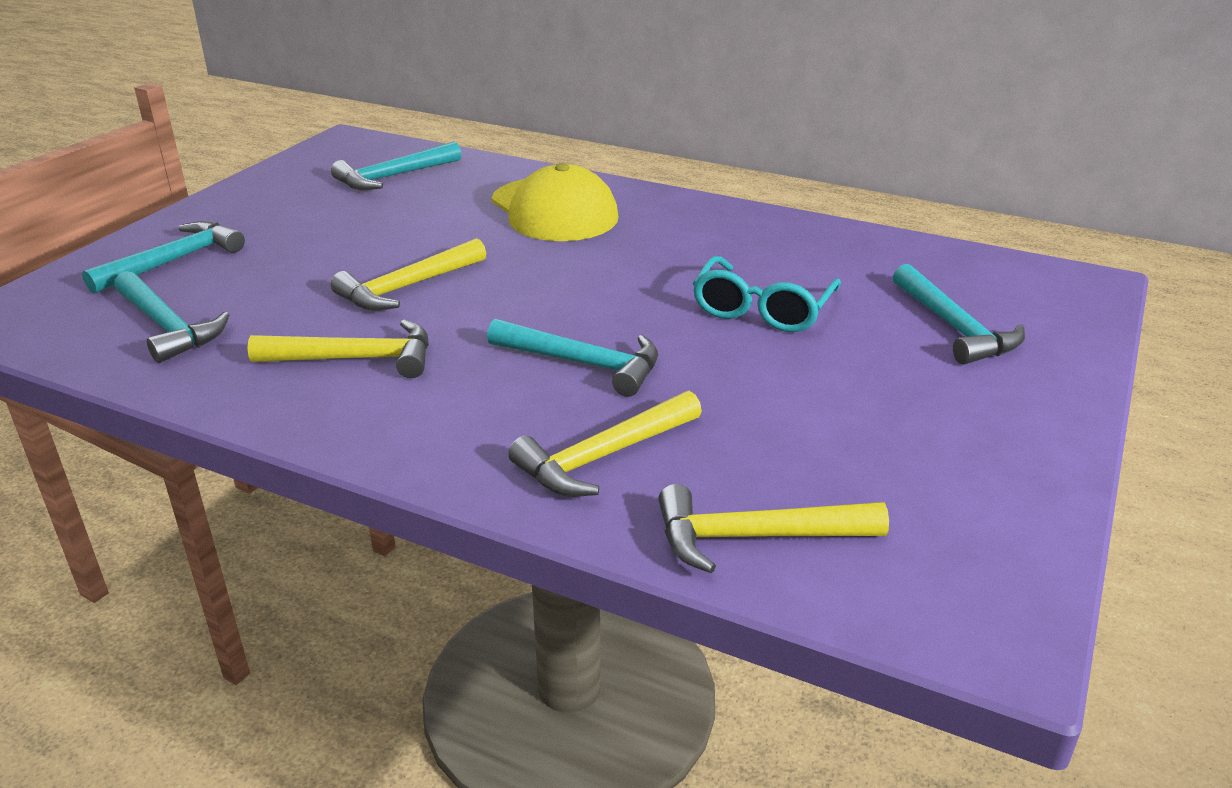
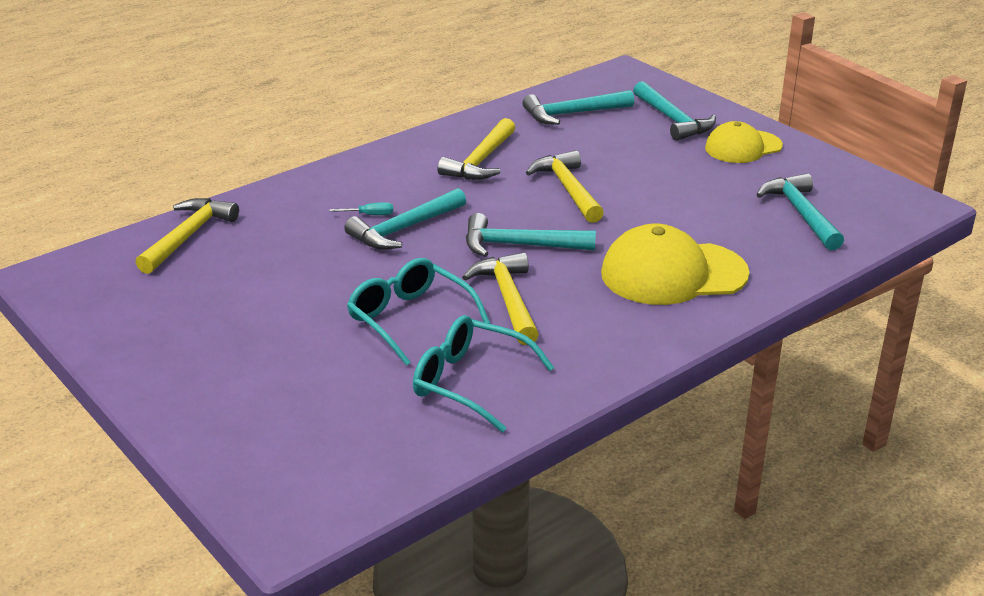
camera: 115 degrees right, 0 degrees up
yellow hammer [508,391,702,497] -> yellow hammer moved to [462,252,539,345]
turquoise hammer [893,264,1025,365] -> turquoise hammer moved to [466,213,596,257]
none -> turquoise screwdriver [329,202,393,215]
none -> turquoise glasses [413,315,554,432]
none -> yellow cap [705,121,783,163]

